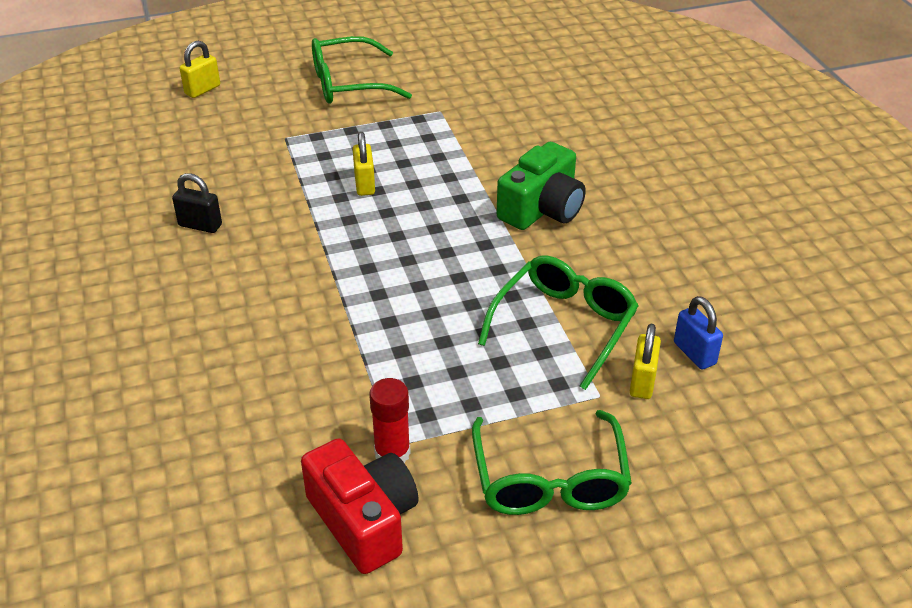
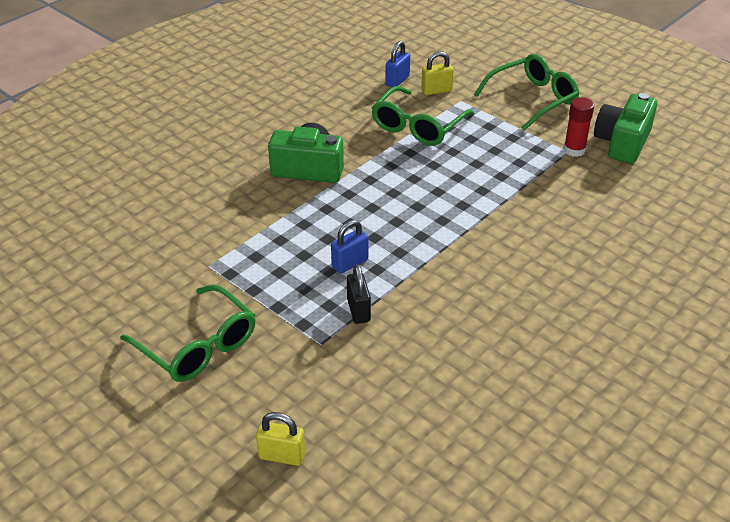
camera: 120 degrees left, 0 degrees up
black padlock [172,173,222,233] -> black padlock moved to [347,264,371,324]
red camera [301,438,419,574] -> green camera [594,93,657,164]
yellow padlock [353,132,375,196] -> blue padlock [331,220,368,273]
green glasses [478,256,639,390] -> green glasses turned 60 degrees counterclockwise [372,86,475,146]

